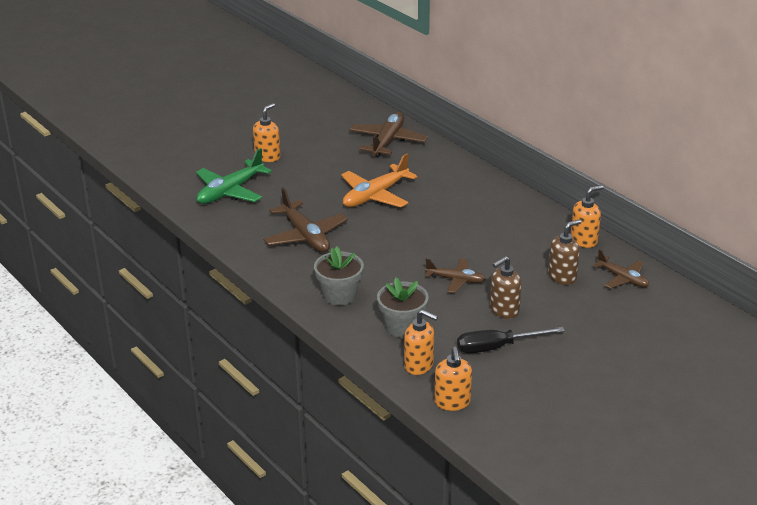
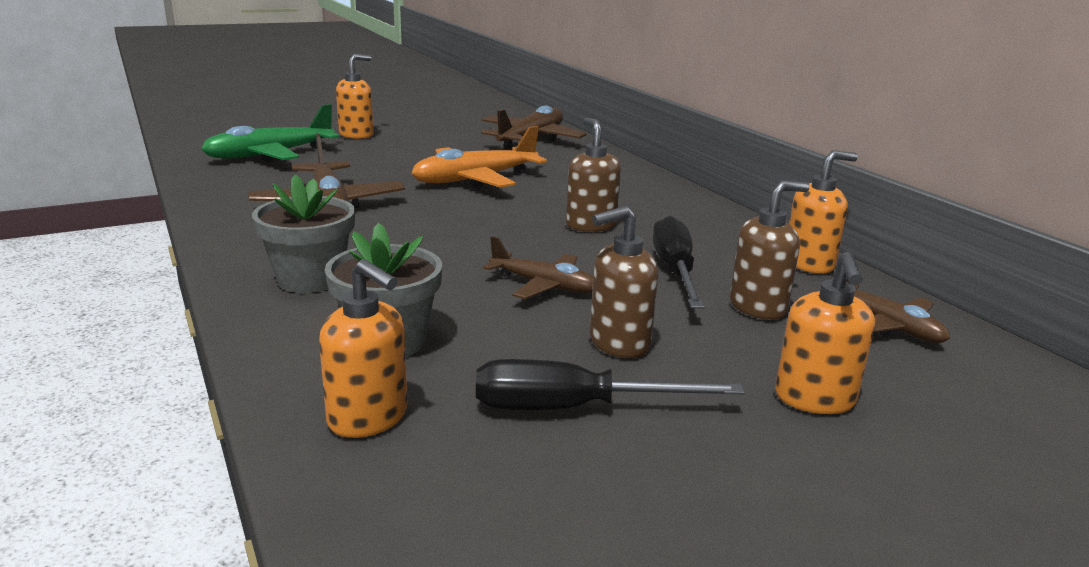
camera: 10 degrees right, 10 degrees down
orange soap dispenser [434,347,472,411] -> orange soap dispenser moved to [775,252,875,414]
none -> brown soap dispenser [566,117,621,232]
none -> black screwdriver [653,216,704,309]

